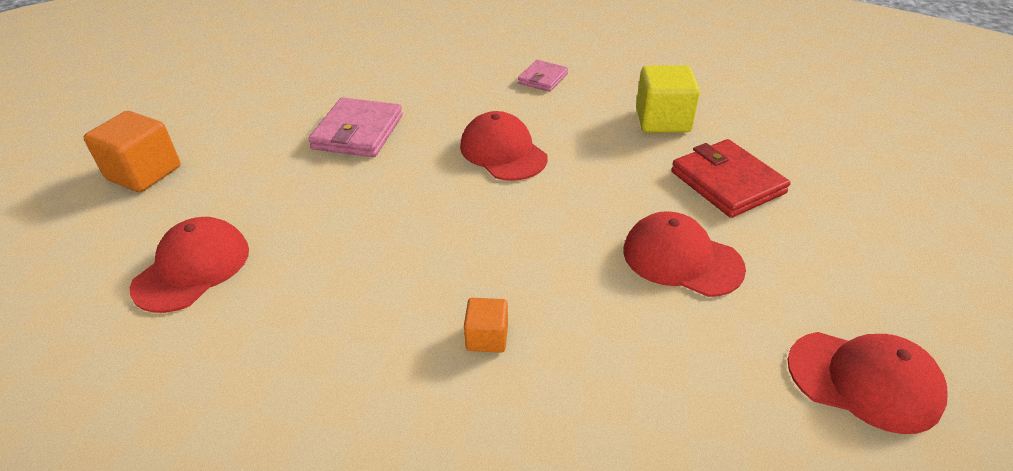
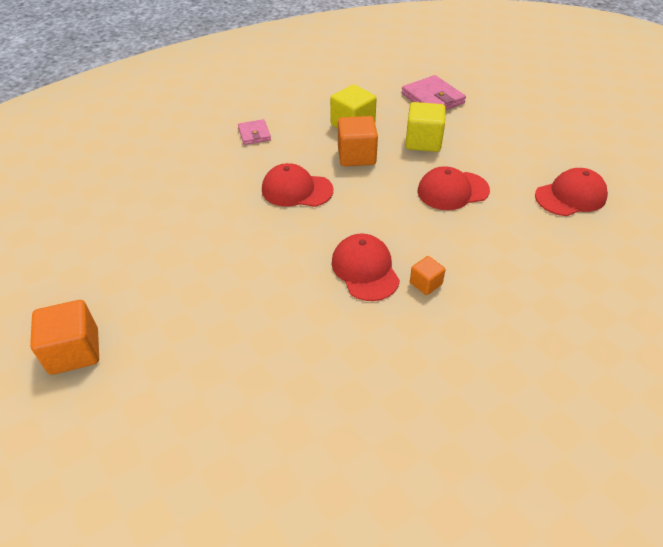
camera: 45 degrees left, 5 degrees up
red cap [130,217,249,313] -> red cap moved to [332,234,400,301]
pink wallet [308,97,403,157] -> pink wallet moved to [401,75,466,110]
red wallet [671,139,791,218] -> yellow cube [405,102,446,152]
none -> orange cube [338,116,378,166]

